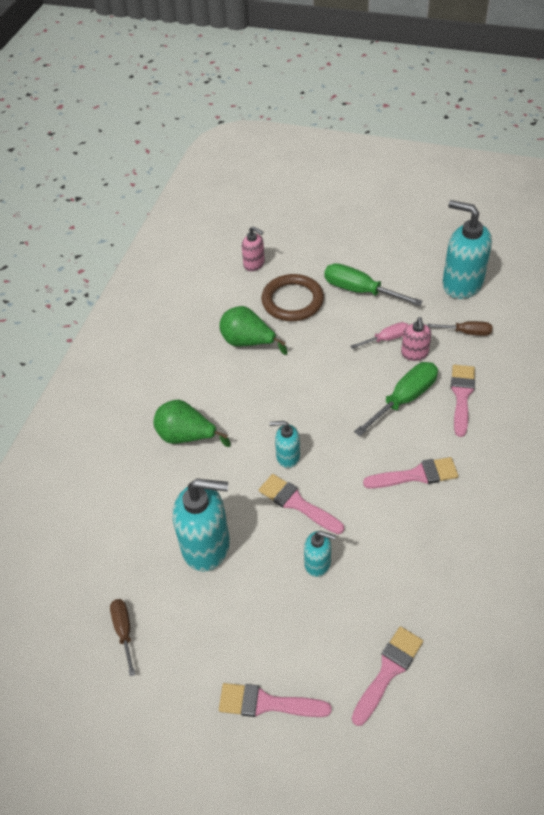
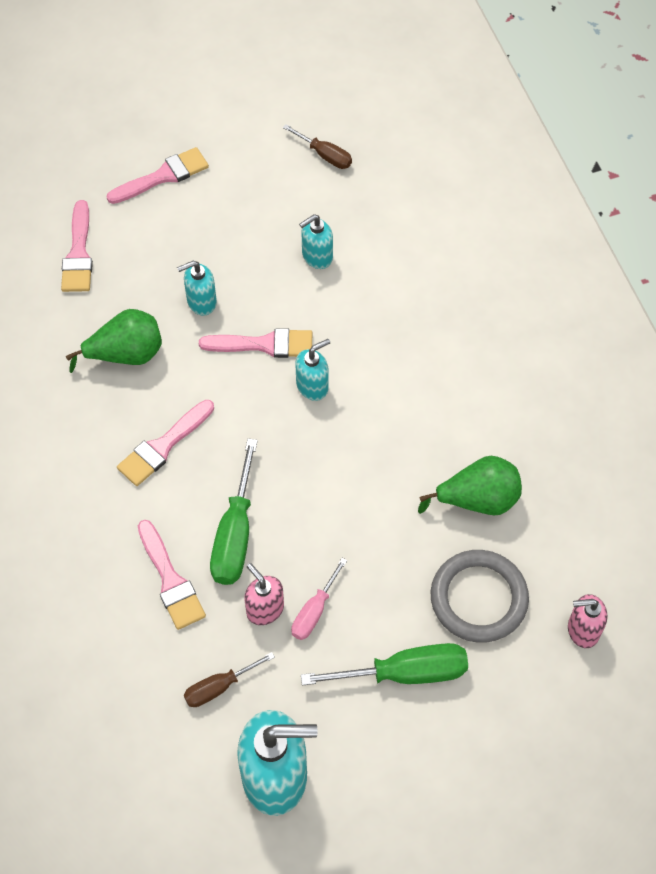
camera: 140 degrees right, 10 degrees up
green pear [153,400,231,447] -> green pear moved to [66,309,162,373]
turquoise soap dispenser [173,479,230,572] -> turquoise soap dispenser [299,214,333,269], size x0.53
brown ring [261,274,324,321] -> grey ring [431,550,529,643]

